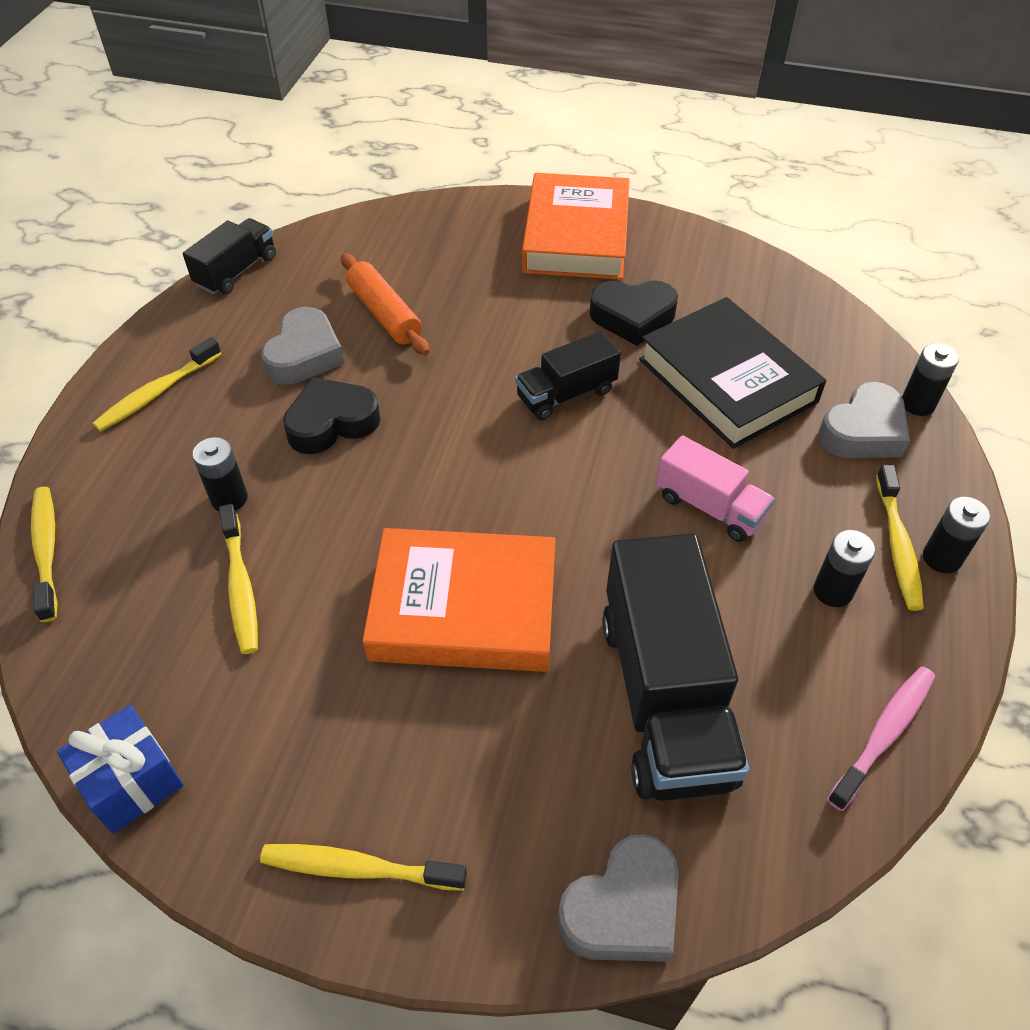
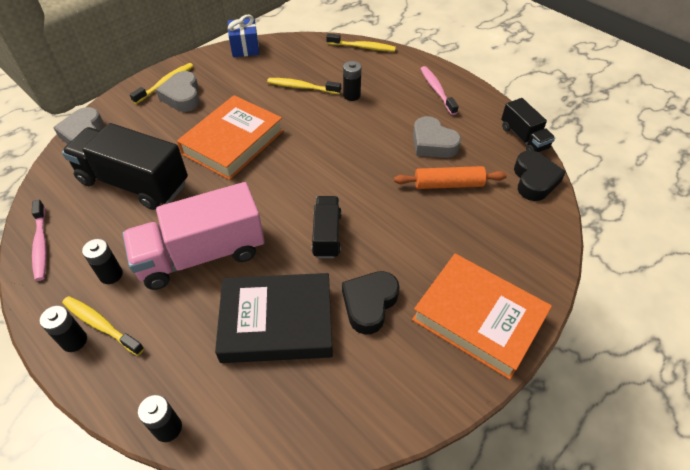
camera: 120 degrees right, 0 degrees up
yellow toothbrush [93,337,222,432] -> pink toothbrush [420,66,459,115]
black heart [283,377,380,454] -> black heart moved to [514,151,566,201]
pink truck [656,435,775,542] -> pink truck [122,182,265,290], size x1.87
grey heart [818,382,910,458] -> grey heart moved to [156,71,200,112]

